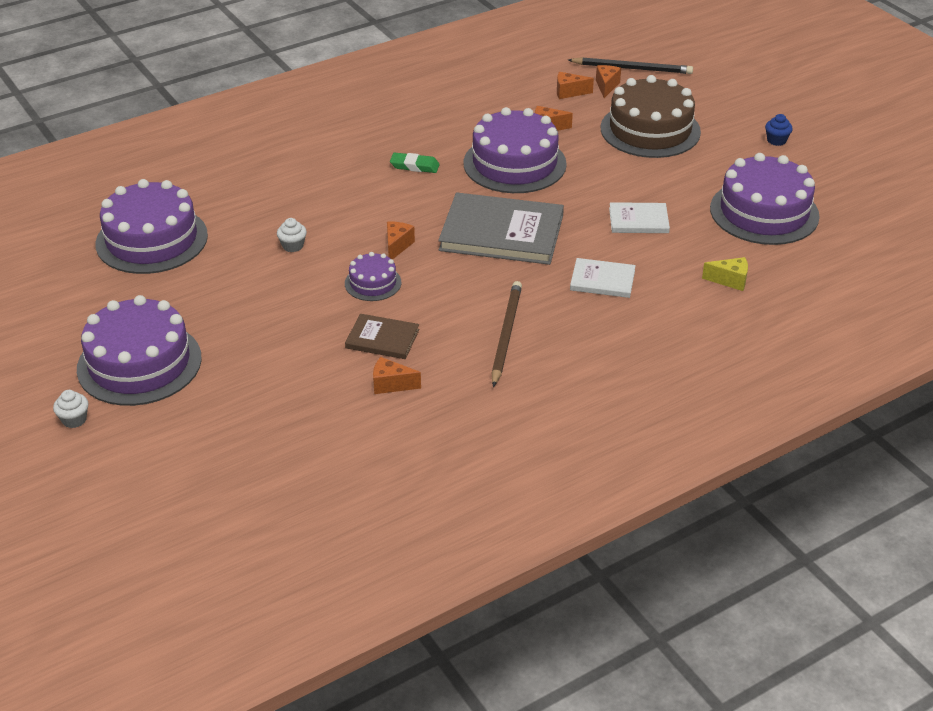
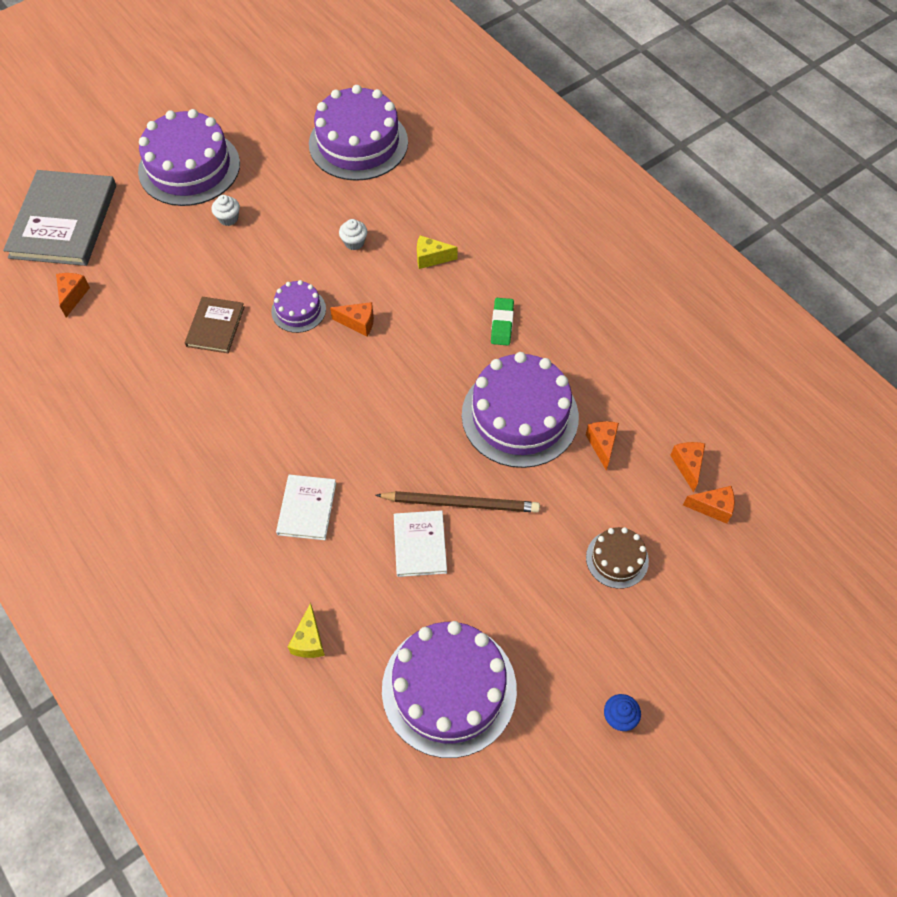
camera: 85 degrees right, 20 degrees up
white cupcake [53,390,89,428] -> white cupcake moved to [211,195,240,226]
orange cheese [373,357,421,394] -> orange cheese moved to [56,273,90,317]
grey book [438,192,564,265] -> grey book moved to [3,170,116,266]
brown pencil [492,281,522,387] -> brown pencil moved to [376,491,540,513]
black pencil [568,57,693,74] -> none
brown cake [601,75,701,158] -> brown cake [586,527,649,589], size x0.49
none -> yellow cheese [417,235,458,269]

